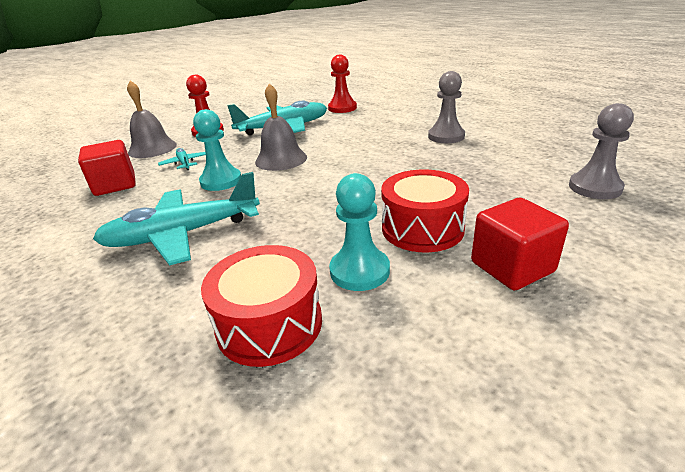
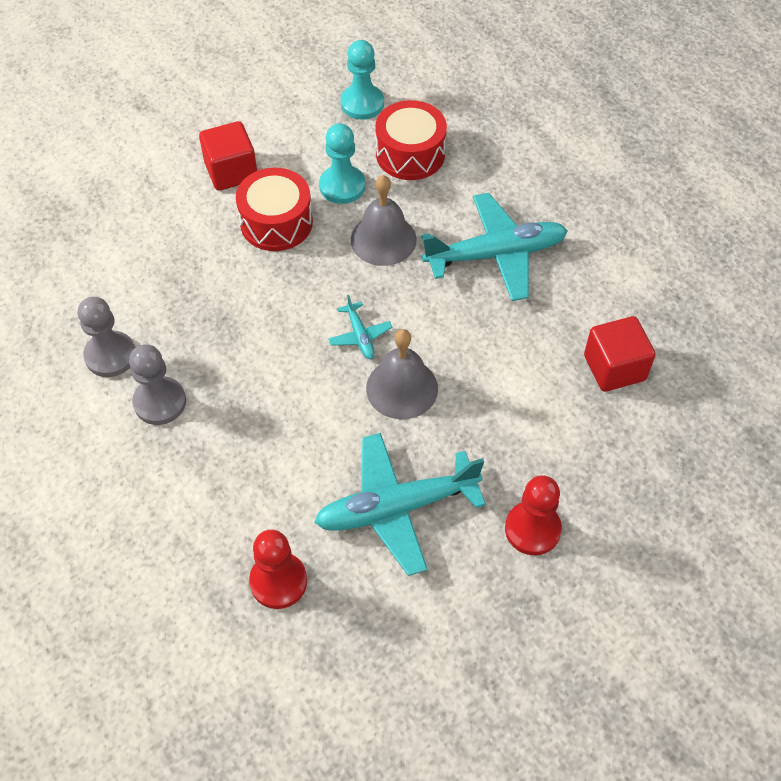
camera: 175 degrees left, 25 degrees up
grey bell [127,80,177,158] -> grey bell moved to [351,175,417,266]
turquoise plane [158,148,206,170] -> turquoise plane moved to [328,295,393,359]
turquoise pawn [193,109,241,191] -> turquoise pawn moved to [341,40,384,120]
grey pawn [569,103,634,199] -> grey pawn moved to [78,297,135,377]

